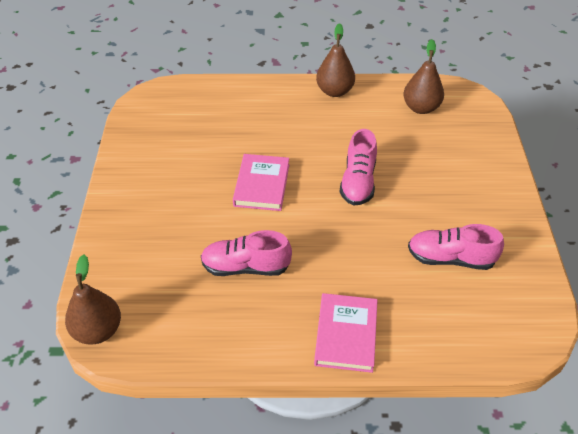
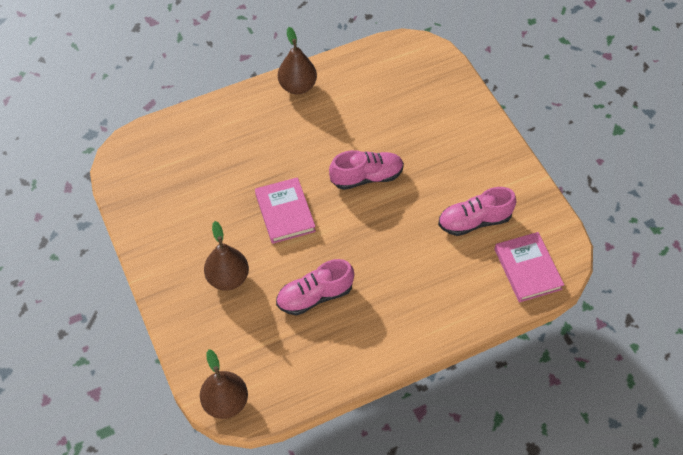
camera: 25 degrees left, 10 degrees up
pink book [314,293,378,373] -> pink book moved to [494,232,564,302]
pink shoe [339,129,377,206] -> pink shoe turned 90 degrees counterclockwise [329,150,404,190]
brown pear [403,39,444,114] -> brown pear moved to [204,221,249,291]

